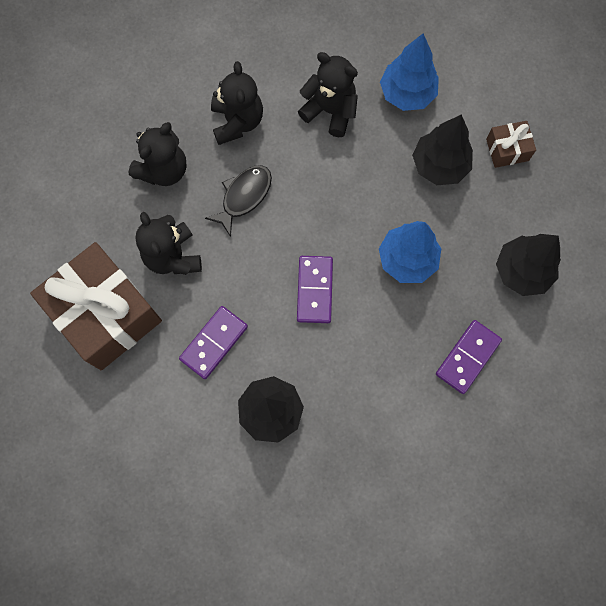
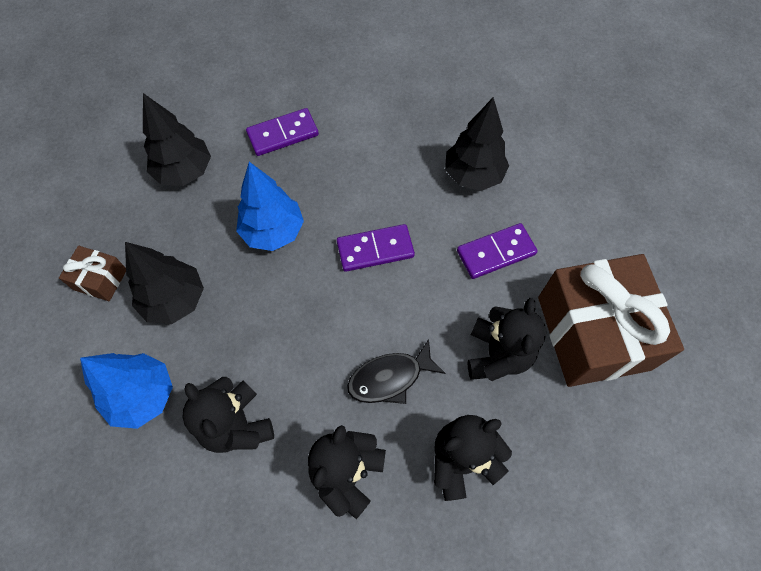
camera: 150 degrees left, 10 degrees down
purple domino [297,256,333,323] -> purple domino turned 45 degrees clockwise [337,224,415,272]

